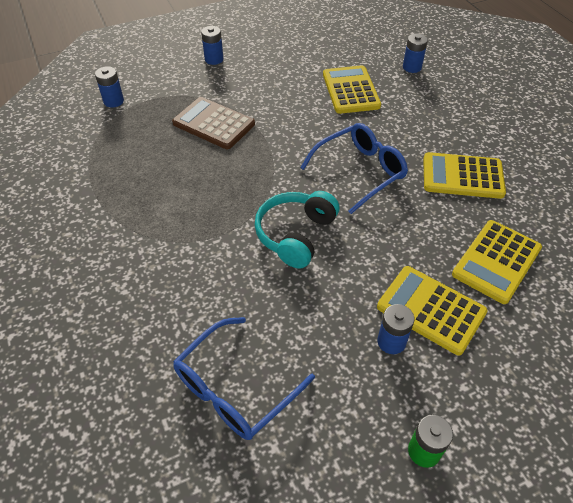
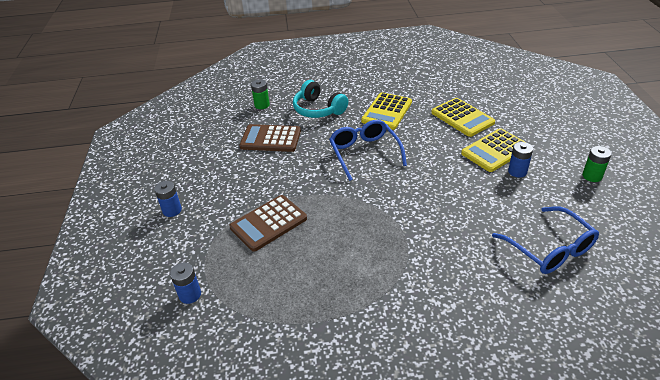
camera: 70 degrees left, 10 degrees down
turquoise headphones [255,191,339,269] -> turquoise headphones moved to [293,80,348,118]
yellow calculator [323,65,381,114] -> brown calculator [239,124,301,152]
blue battery [403,34,428,73] -> green battery [251,79,270,109]

